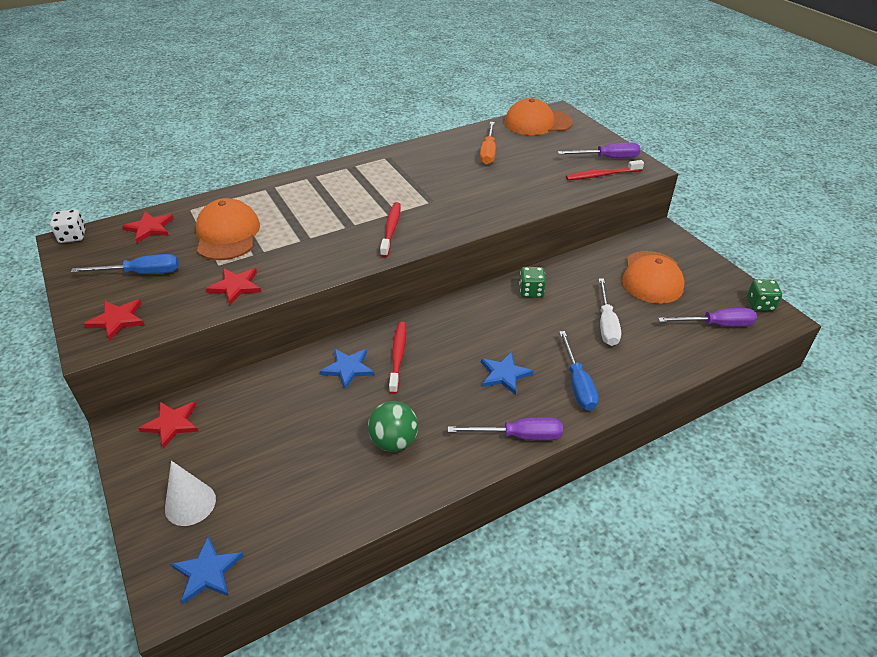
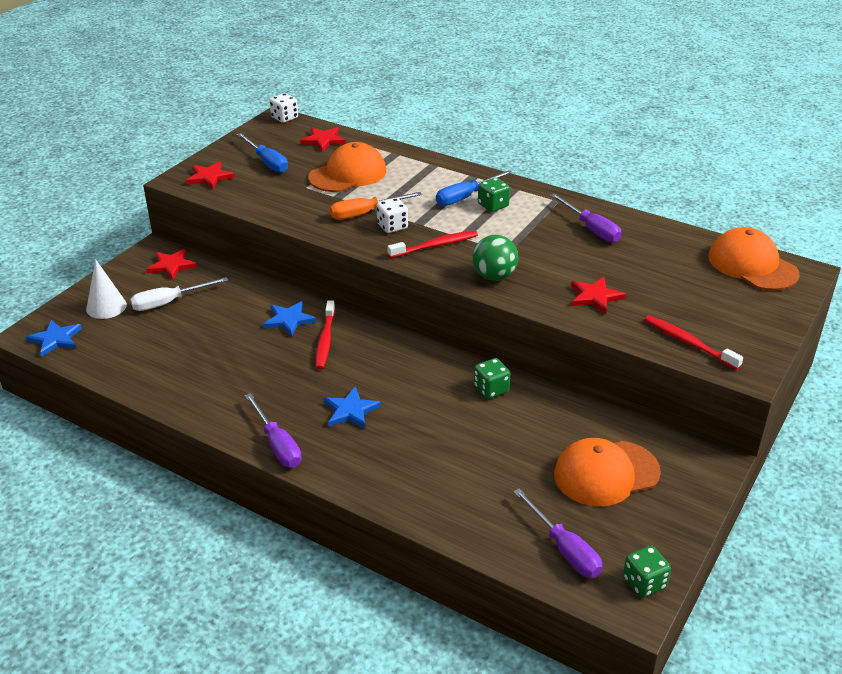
camera: 60 degrees right, 5 degrees down
red star [205,268,261,305] -> red star moved to [571,277,626,314]
green ball [368,401,418,452] -> green ball moved to [473,235,518,281]
red toothbrush [389,322,406,394] -> red toothbrush turned 120 degrees clockwise [315,300,335,369]
orange screwdriver [480,122,496,165] -> orange screwdriver moved to [330,192,422,220]
purple screwdriver [558,143,640,158] -> purple screwdriver moved to [550,193,622,242]
blue screwdriver [559,331,599,411] -> blue screwdriver moved to [436,170,513,206]
white screwdriver [599,278,621,346] -> white screwdriver moved to [130,277,228,311]
none -> white dice [377,198,408,233]
none -> green dice [478,177,510,212]

